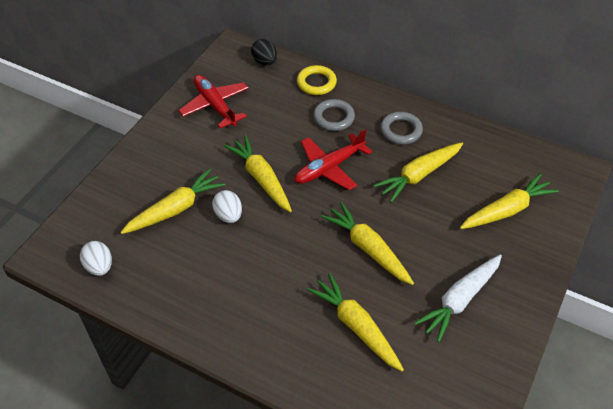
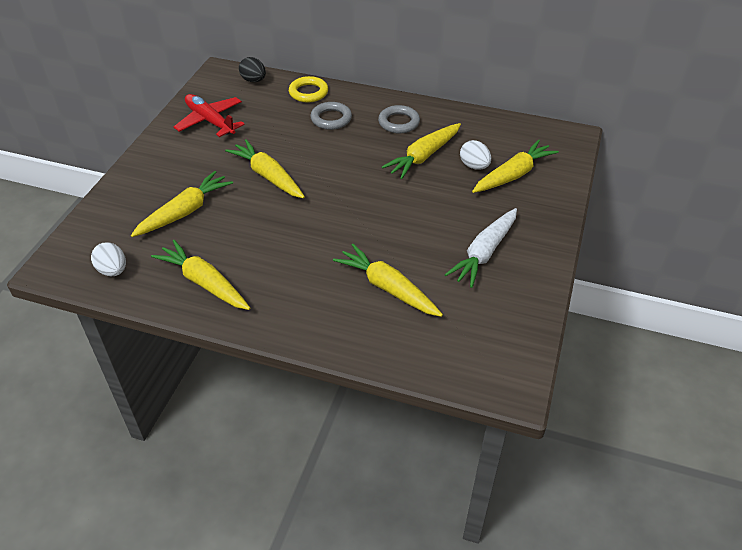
camera: 10 degrees left, 5 degrees down
white egg [212,190,242,223] -> white egg moved to [460,140,491,170]
red plane [295,129,372,190] -> none
yellow carrot [321,202,414,285] -> yellow carrot moved to [151,240,250,310]

